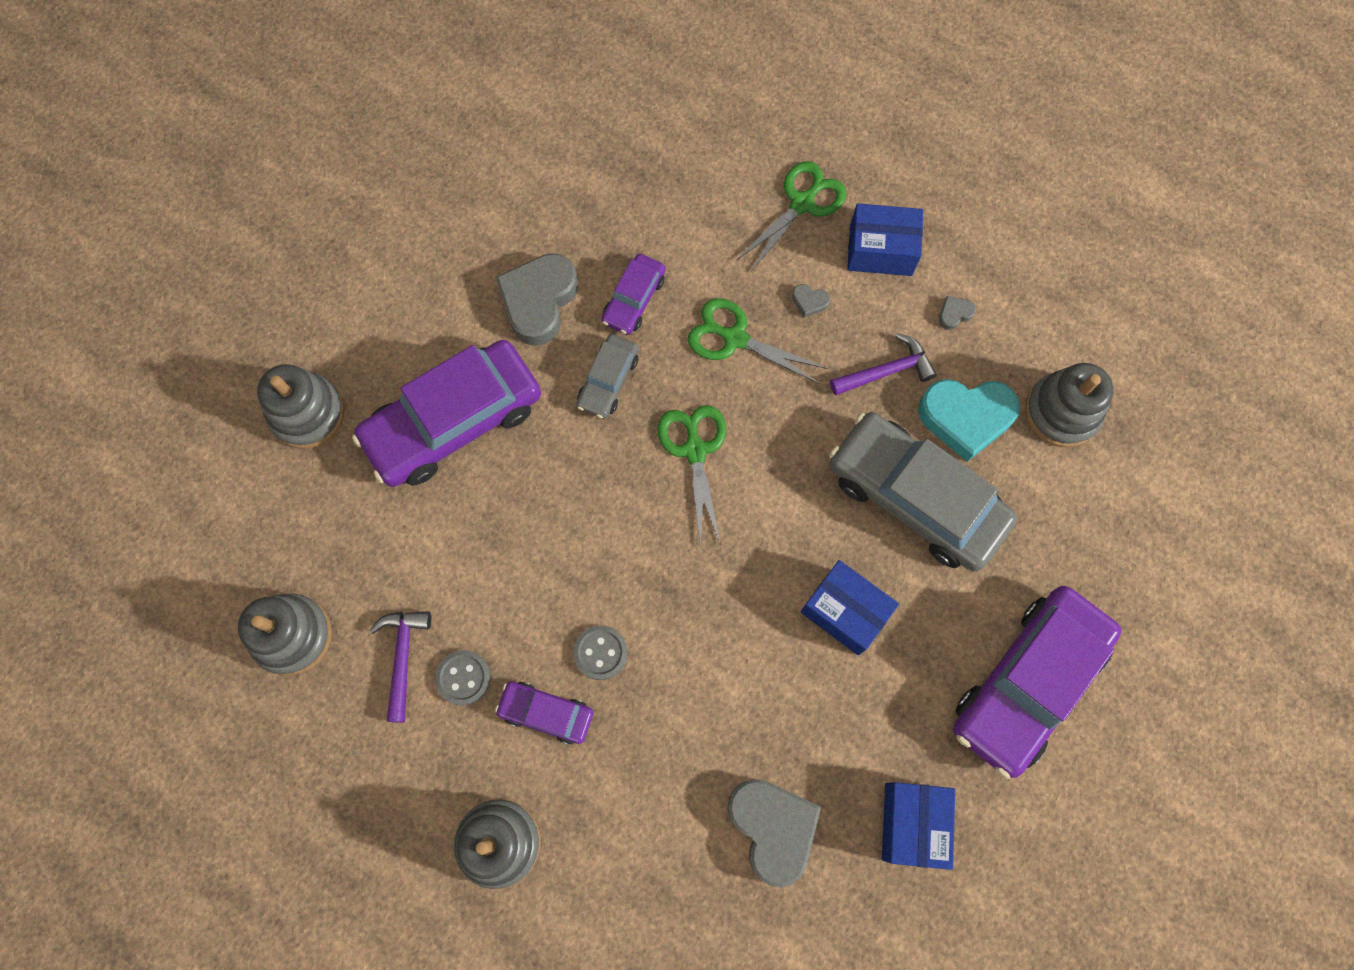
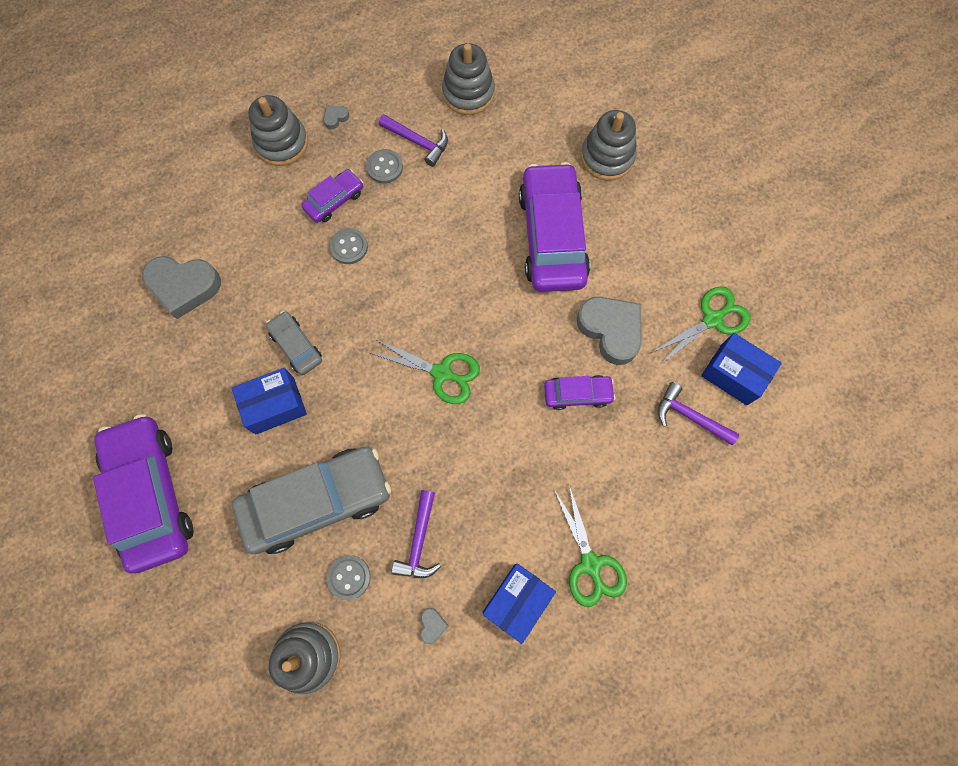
camera: 120 degrees right, 0 degrees up
grey car [576,334,639,419] -> grey car moved to [266,311,322,375]
purple car [601,254,666,335] -> purple car turned 120 degrees clockwise [544,375,615,410]
green scissors [688,298,827,384] -> green scissors moved to [651,286,751,365]
grey heart [792,284,830,318] -> grey heart moved to [323,106,349,129]
blue box [882,782,955,870] -> blue box moved to [701,333,782,405]
turquoise heart [918,379,1020,462] -> grey button [327,555,371,600]
none -> purple hammer [658,382,739,446]

